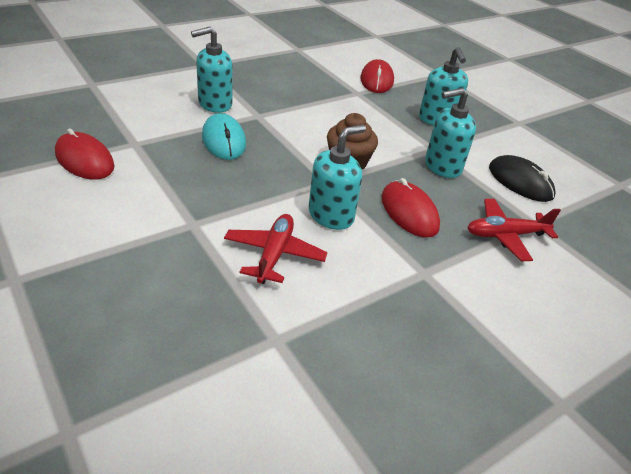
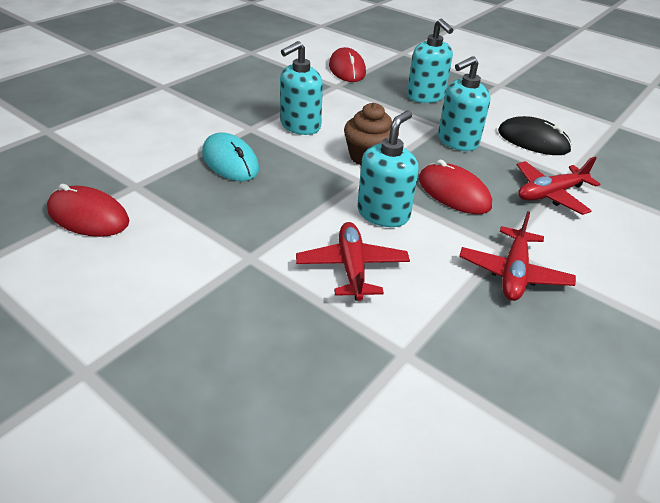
camera: 15 degrees left, 0 degrees up
turquoise soap dispenser [191,27,233,113] -> turquoise soap dispenser moved to [280,41,323,135]
none -> red plane [459,211,576,301]

